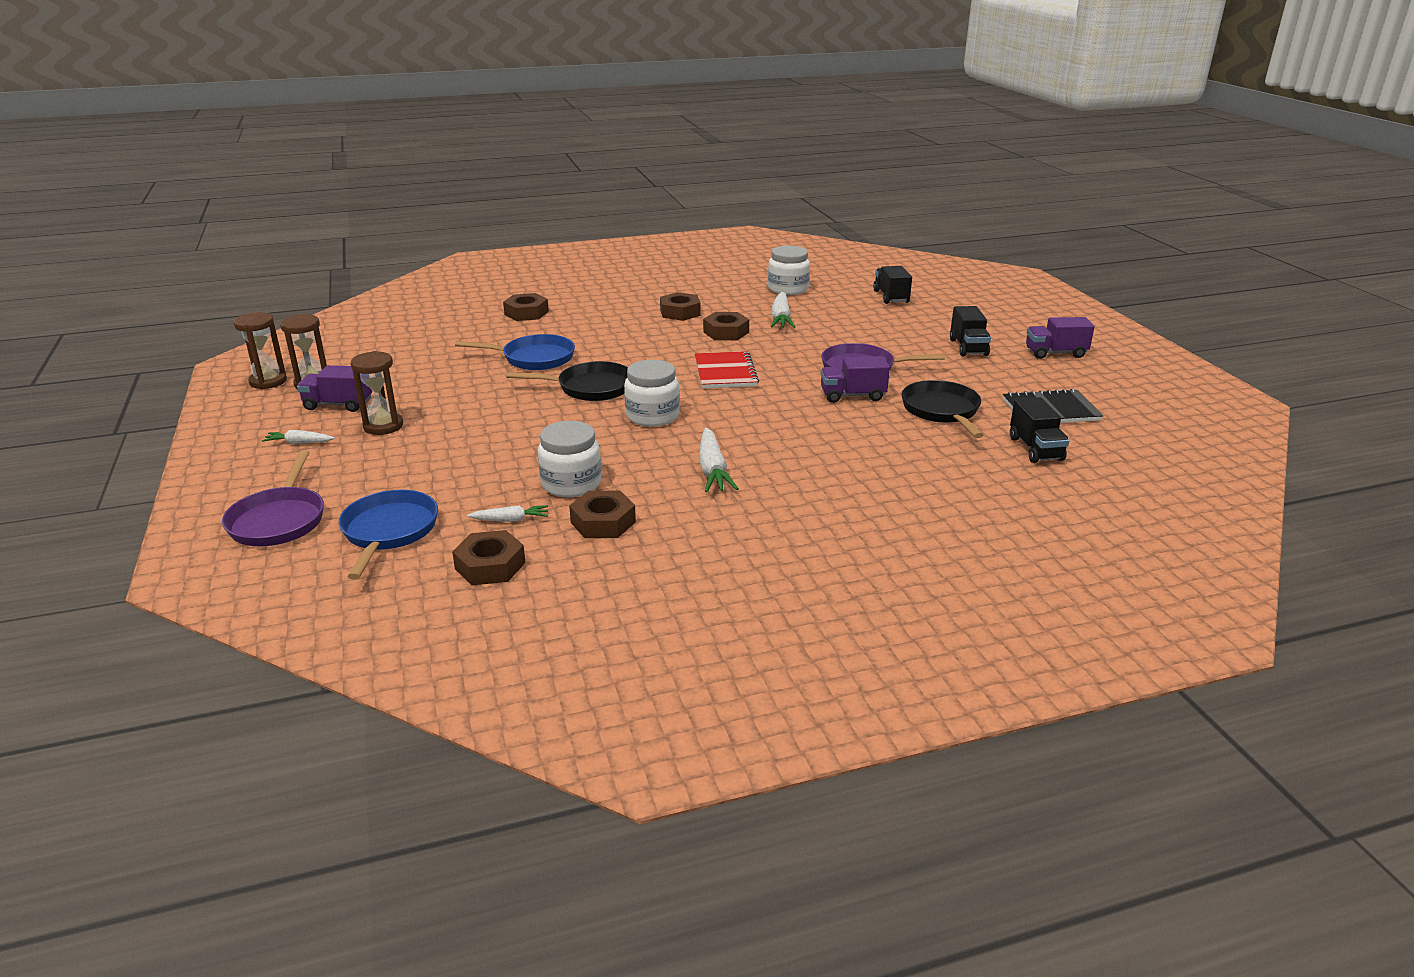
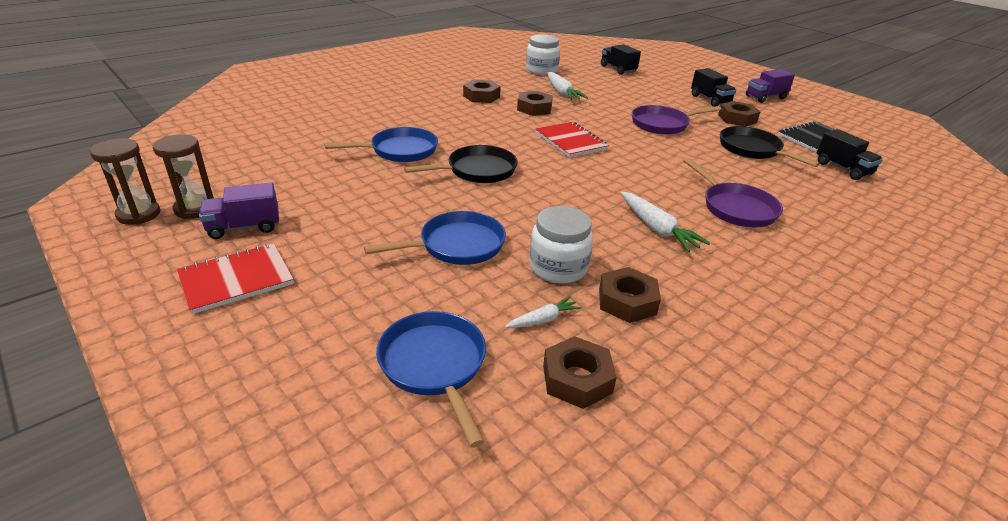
camera: 25 degrees left, 5 degrees up
purple pan [222,450,324,546] -> purple pan moved to [684,158,783,227]
white carrot [262,430,335,444] -> red notebook [177,243,294,314]
brown hourglass [350,351,403,435] -> none
brown nut [503,293,549,321] -> brown nut moved to [718,101,760,127]
white jar [624,360,680,427] -> none
purple truck [821,356,890,403] -> none
none -> blue pan [364,211,506,265]

